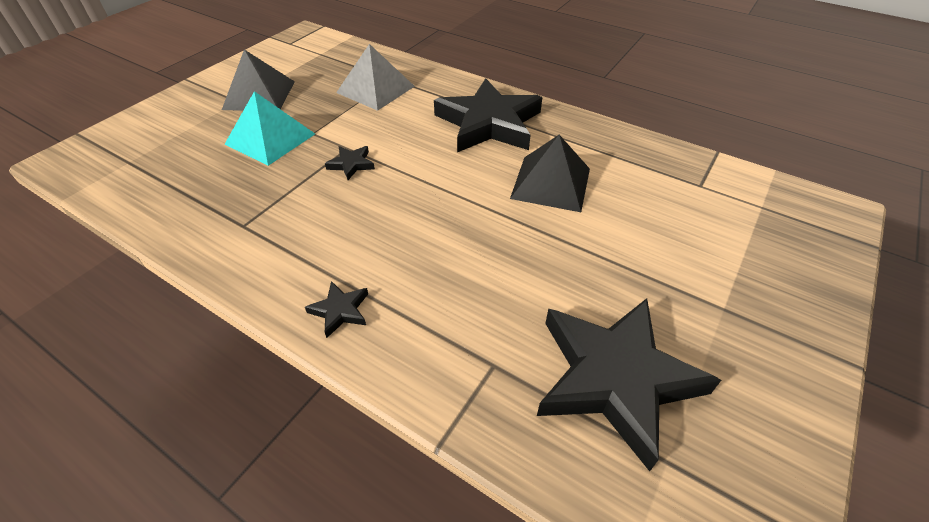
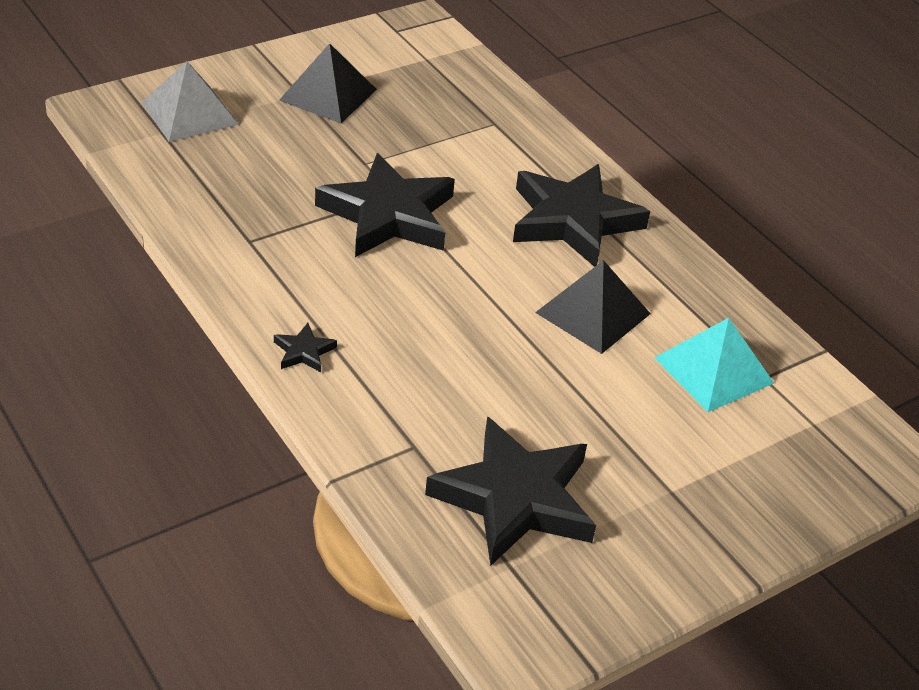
camera: 20 degrees right, 5 degrees down
turquoise pyramid [225,91,315,166] -> turquoise pyramid moved to [654,318,774,412]
black star [325,146,375,180] -> black star [315,153,455,257], size x2.49
grey pyramid [336,44,415,111] -> grey pyramid moved to [142,61,239,142]

